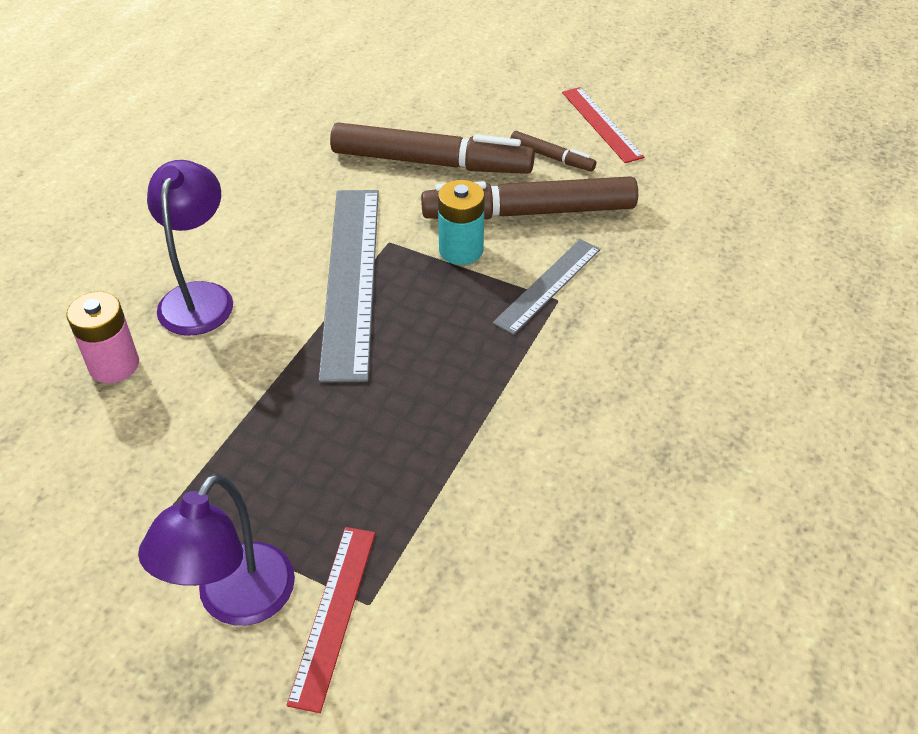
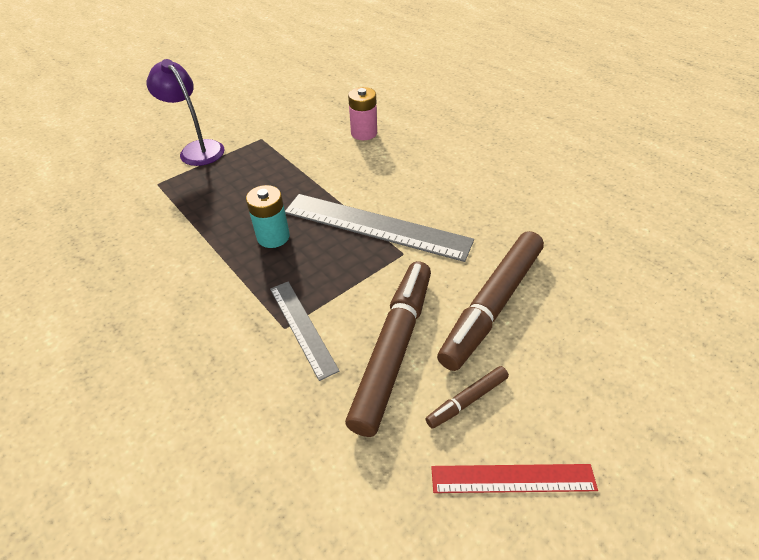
camera: 115 degrees right, 0 degrees up
purple lamp [147,160,233,336] -> none
red ruler [287,527,375,713] -> none
turquoise battery [438,180,485,265] -> turquoise battery moved to [246,185,290,248]

